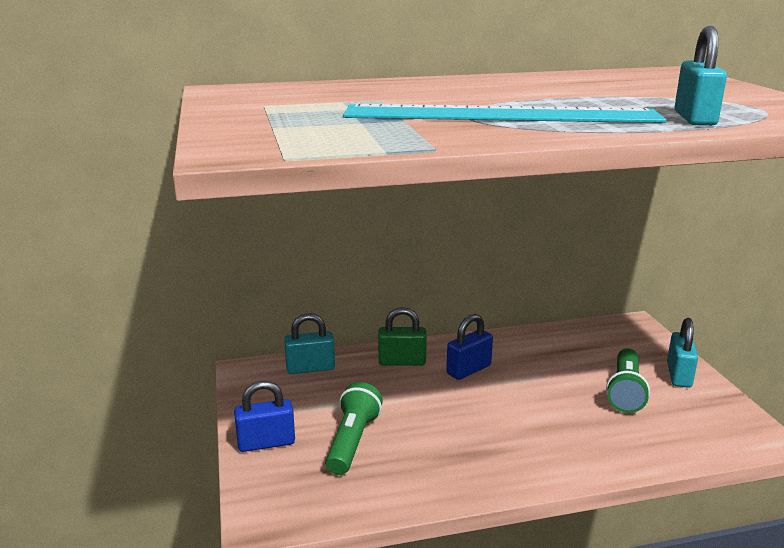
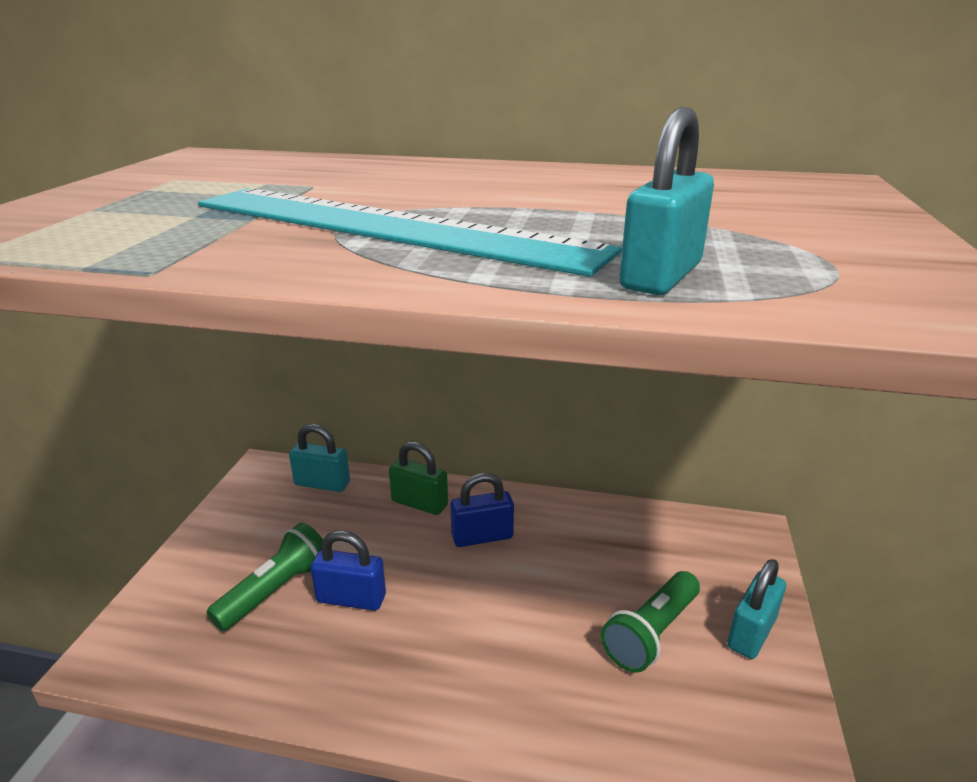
camera: 25 degrees right, 5 degrees up
blue padlock [234,381,295,452] -> blue padlock moved to [311,531,386,611]

